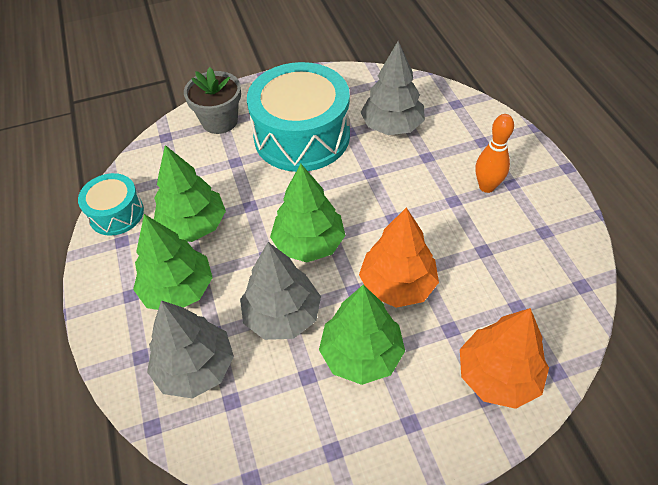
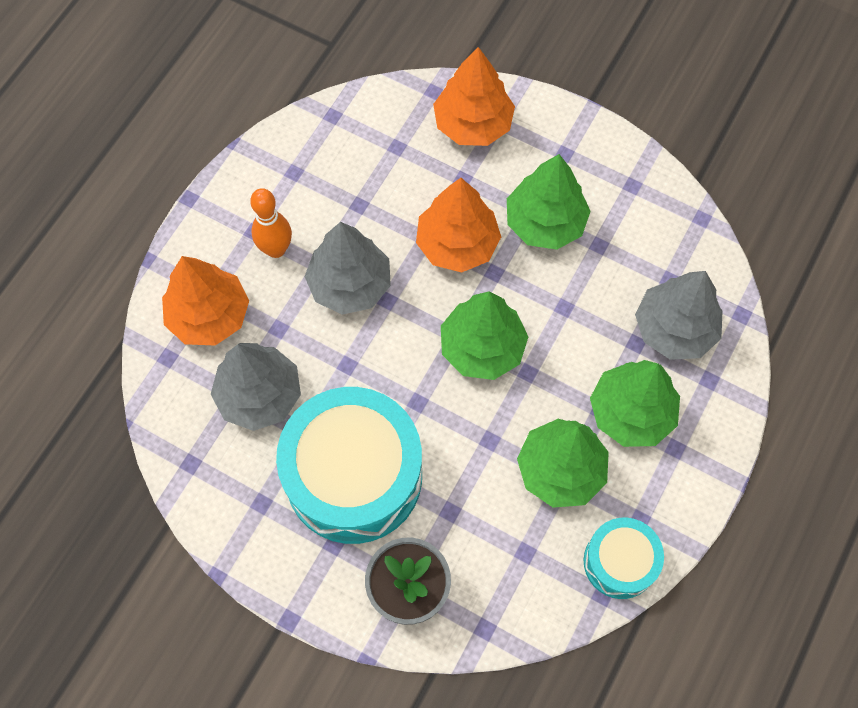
camera: 135 degrees left, 15 degrees up
grey tree [240,242,321,340] -> grey tree moved to [305,222,391,315]
none -> orange tree [162,256,249,346]

